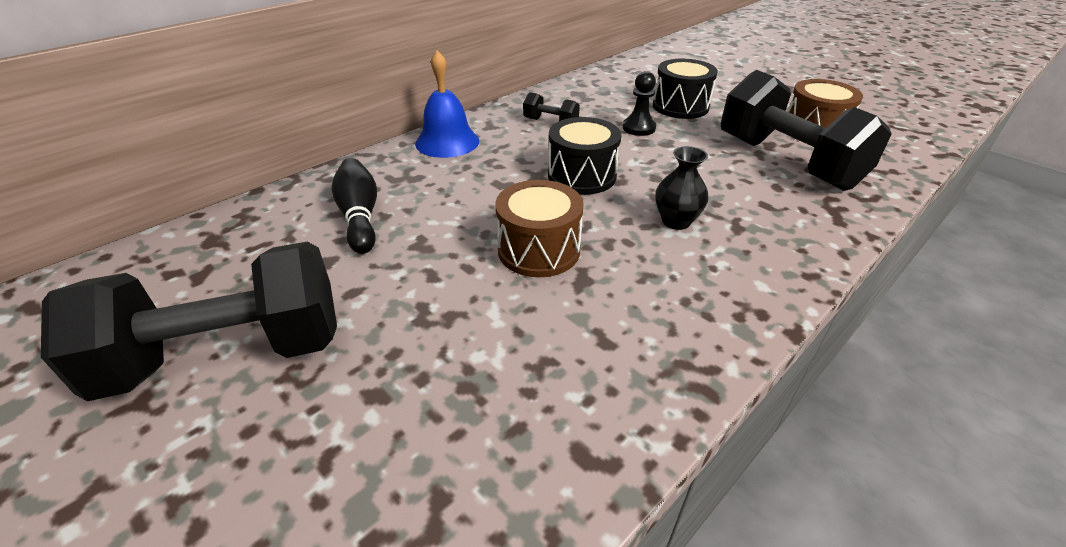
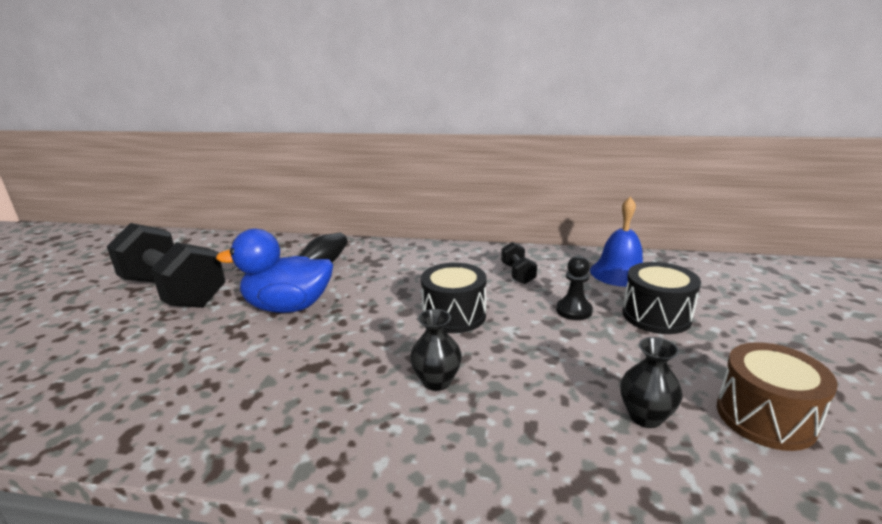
camera: 55 degrees right, 15 degrees down
blue bell [415,50,479,158] -> blue bell moved to [590,196,643,287]
brown drum [495,180,584,277] -> none
black dumbbell [721,70,892,191] -> black vase [620,337,682,428]
none -> blue duck [216,229,333,313]

